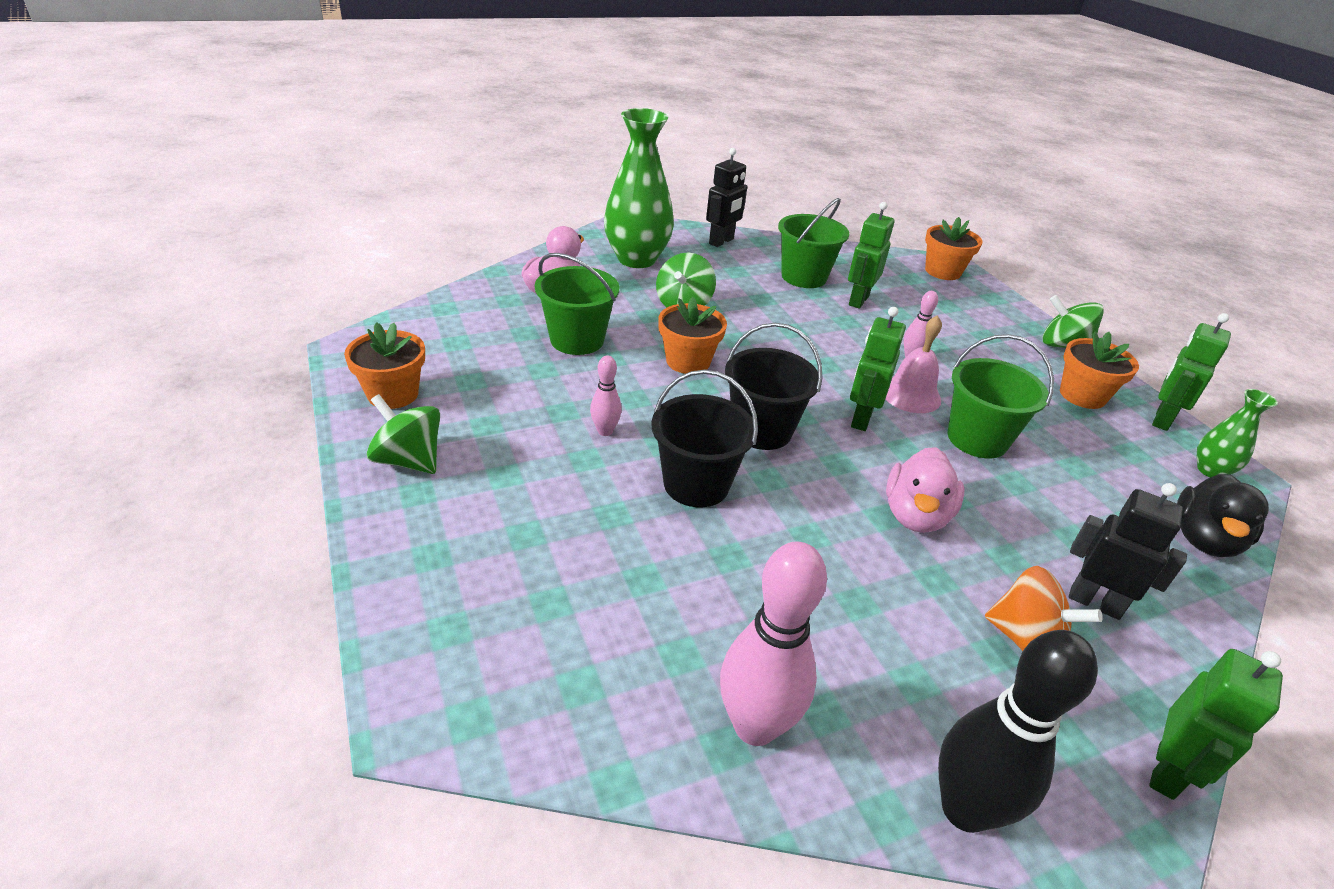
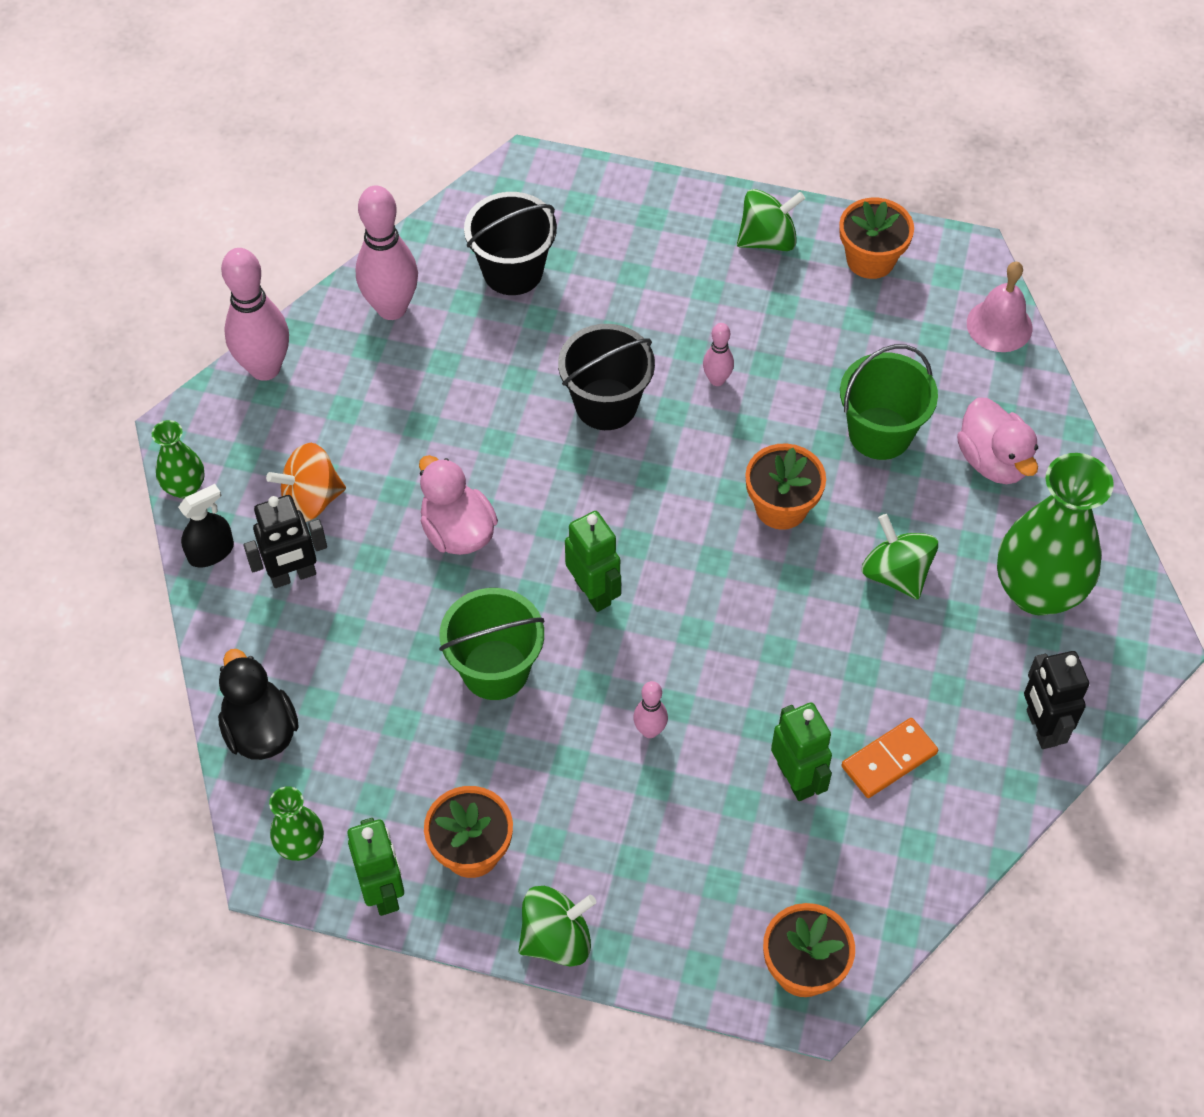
camera: 130 degrees right, 20 degrees up
black bucket [725,323,822,450] -> black bucket moved to [464,192,557,295]
green bucket [778,198,849,288] -> orange domino [842,718,938,798]
pink bell [886,315,942,413] -> pink bell moved to [967,262,1032,352]
black bowling pin [938,630,1098,833] -> pink bowling pin [221,248,289,381]
green robot [1149,649,1283,800] -> green vase [152,420,205,498]
none -> black spray bottle [178,484,234,567]

